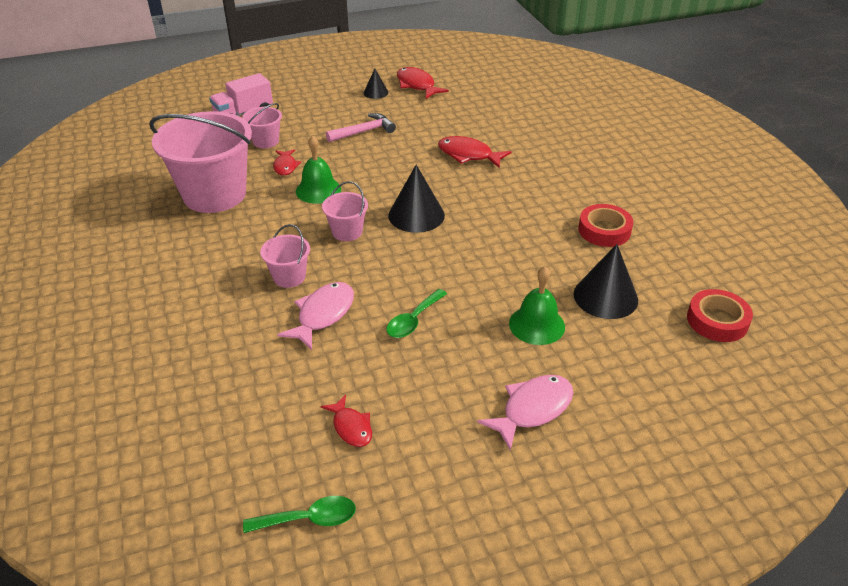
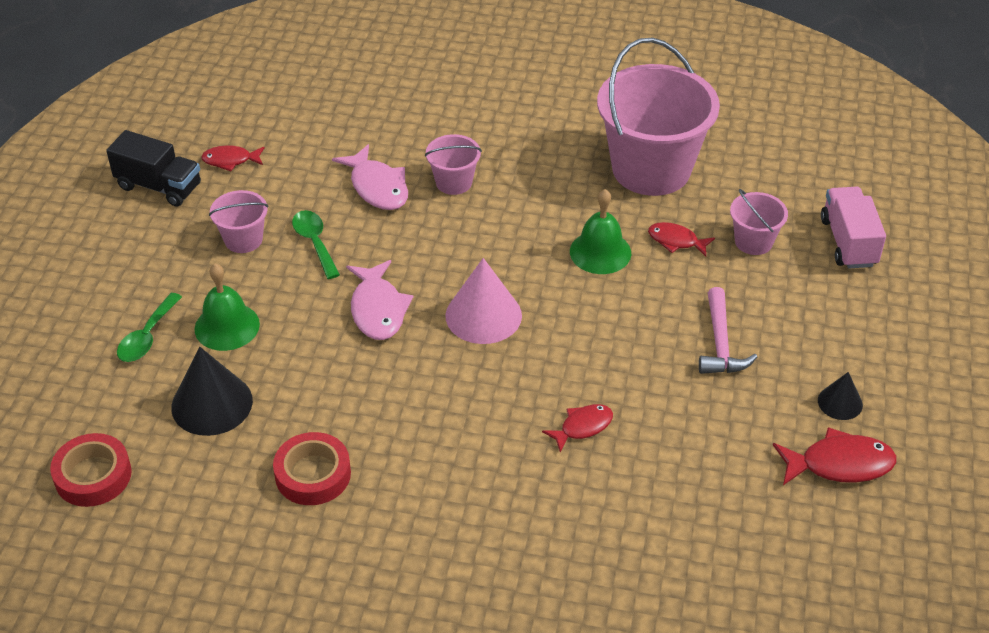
camera: 120 degrees right, 5 degrees up
green spoon [243,496,356,533] -> green spoon moved to [117,293,182,362]
pink bucket [322,181,368,241] -> pink bucket moved to [209,190,269,253]
black cone [388,165,445,233] -> pink cone [445,258,522,344]
red fish [438,136,512,168] -> red fish [542,404,613,452], size x0.63
pink fish [477,375,573,451] -> pink fish moved to [346,260,414,340]
none -> black truck [106,130,201,207]

